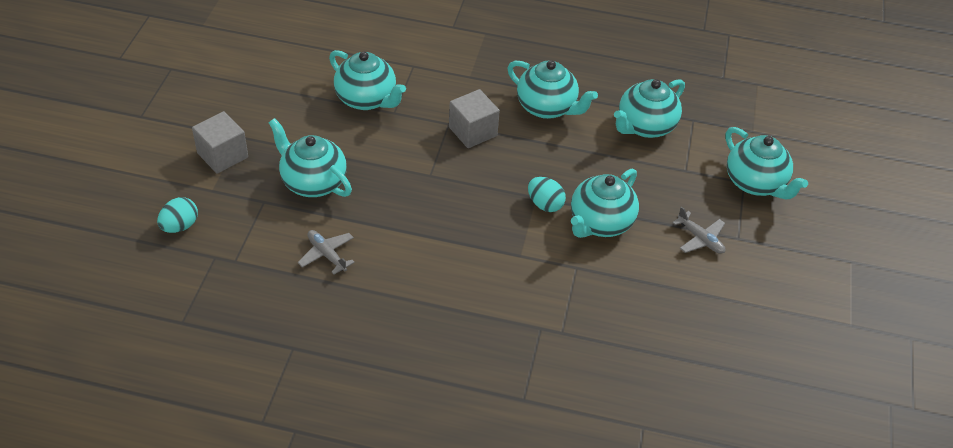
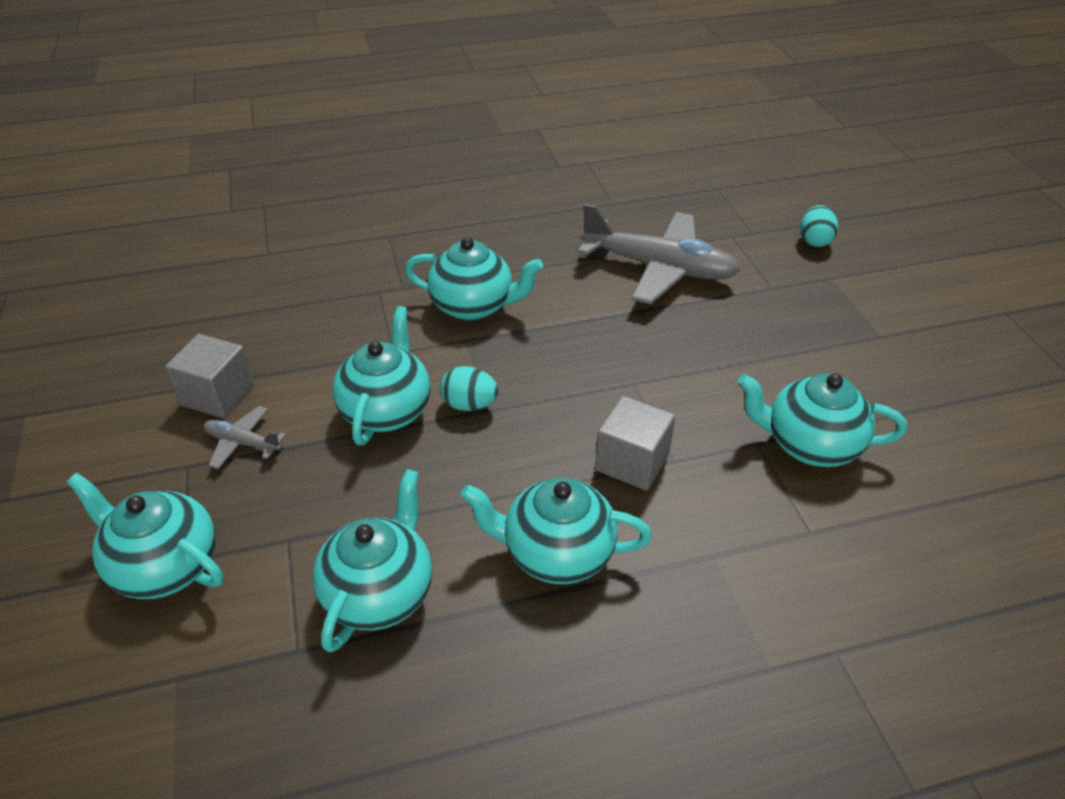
camera: 155 degrees right, 5 degrees down
grey cube [192,111,248,174] -> grey cube moved to [165,334,254,418]
turquoise teapot [269,118,352,197] -> turquoise teapot moved to [405,237,543,321]
grey plane [298,230,355,275] -> grey plane [578,203,740,304], size x2.24

